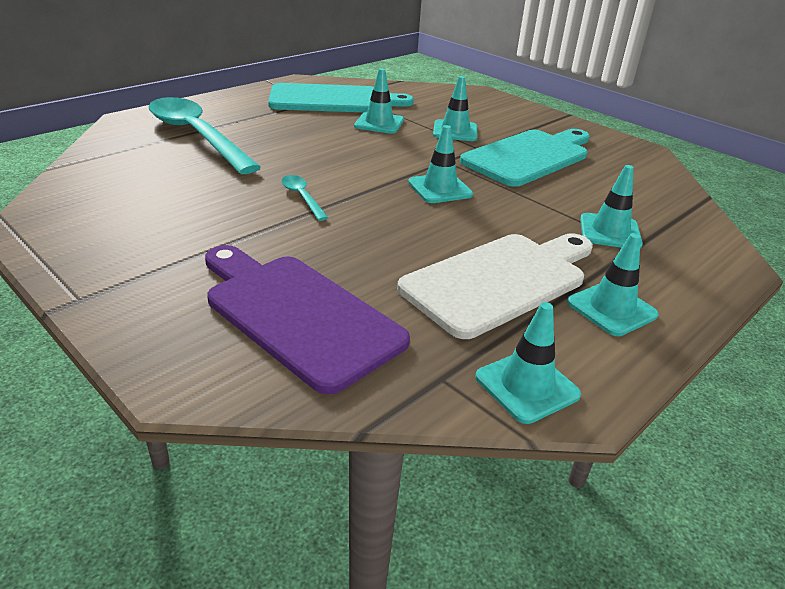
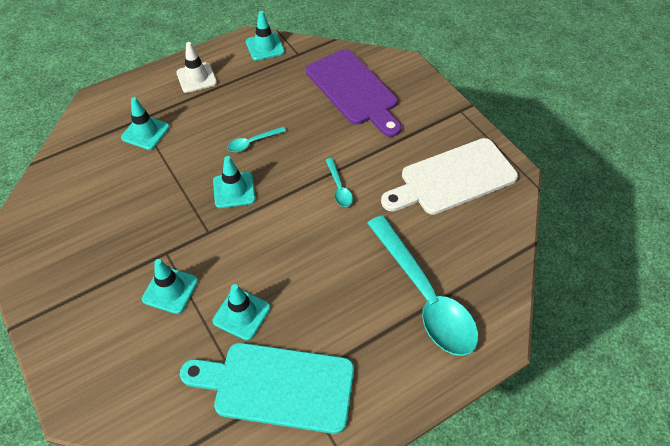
camera: 165 degrees left, 20 degrees up
white cutting board [397,233,593,339] -> white cutting board moved to [381,138,518,215]
turquoise cutting board [460,129,589,187] -> none
turquoise traffic cone [567,233,659,336] -> white traffic cone [176,42,217,93]
none -> turquoise spoon [227,127,286,152]

